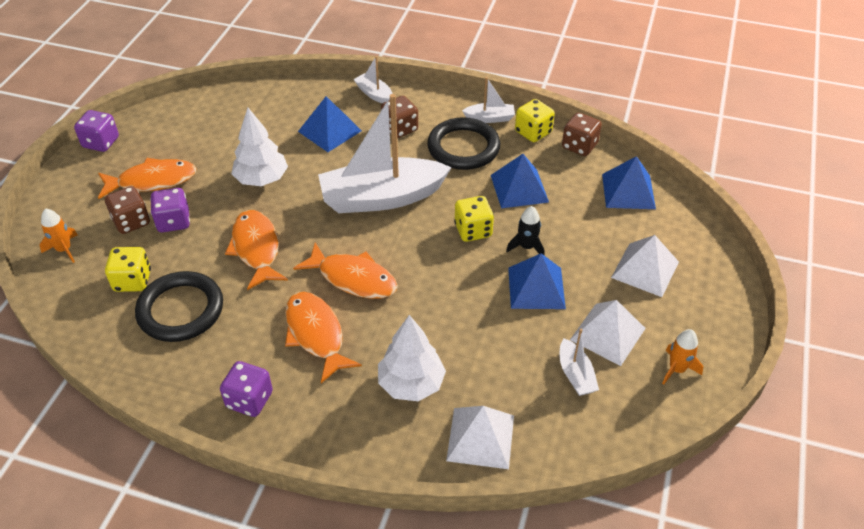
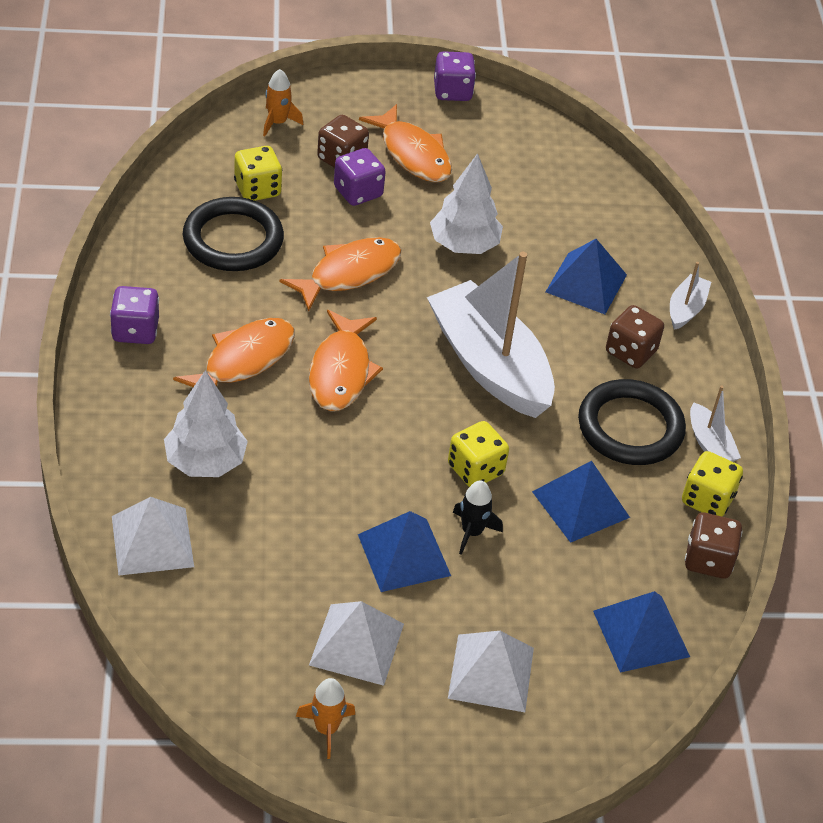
camera: 65 degrees right, 0 degrees up
white boat [560,329,599,396] -> none

